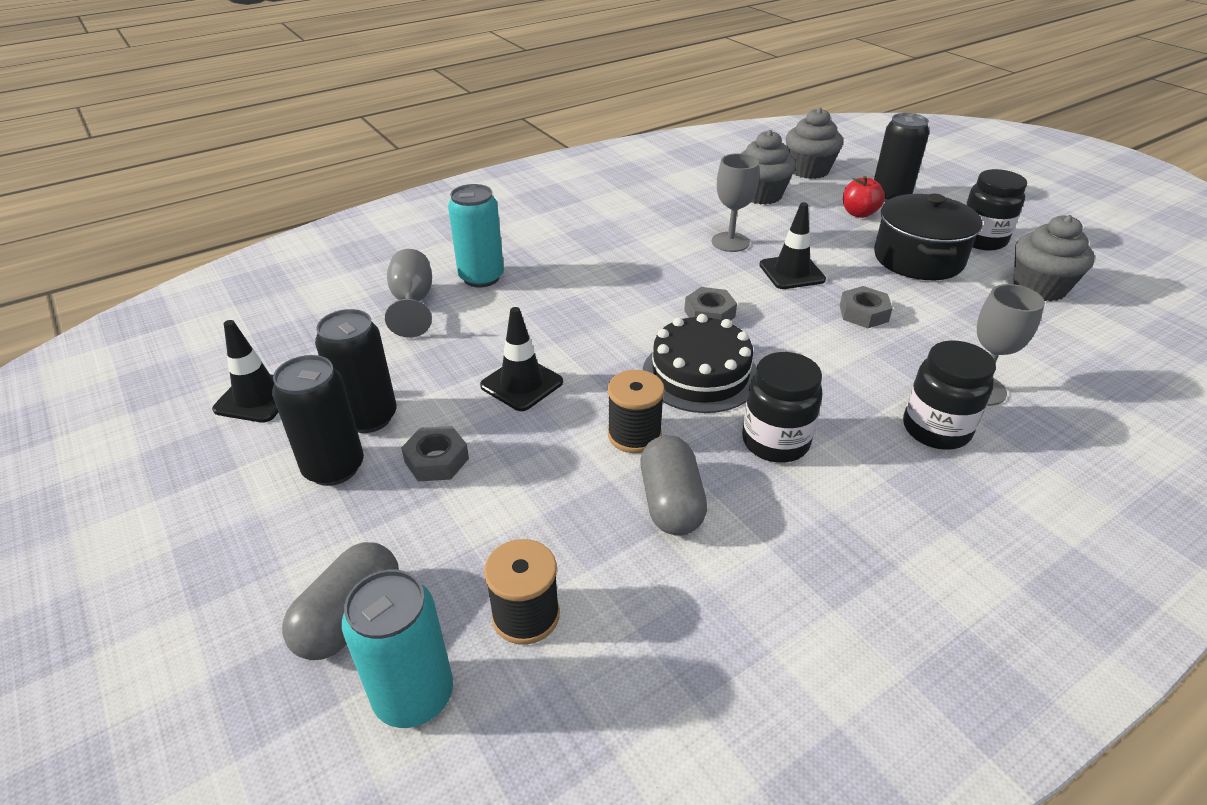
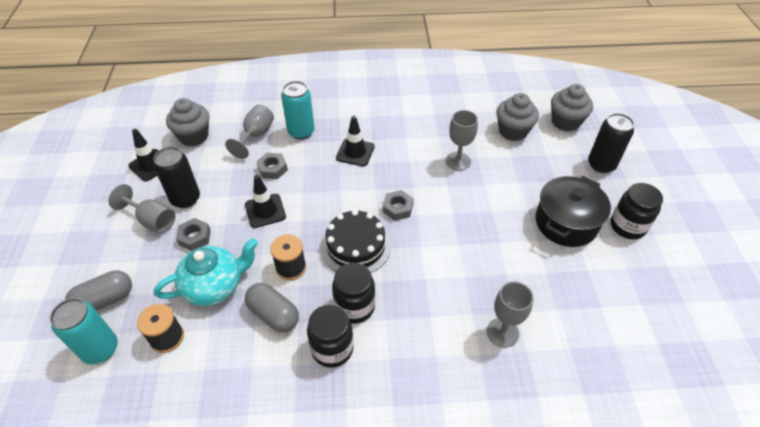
camera: 30 degrees right, 10 degrees up
black can [272,355,364,486] -> grey goblet [108,184,175,233]
grey capsule [640,435,707,536] -> grey capsule turned 75 degrees counterclockwise [245,283,299,333]
black traffic cone [759,202,826,289] -> black traffic cone moved to [336,116,375,166]
grey nut [839,286,893,328] -> grey nut moved to [256,153,288,179]
red apple [843,176,885,218] -> none
black jar [903,340,996,450] -> black jar moved to [307,305,354,368]
grey cupcake [1013,215,1095,301] -> grey cupcake moved to [166,98,209,146]
none -> turquoise teapot [154,238,258,306]

